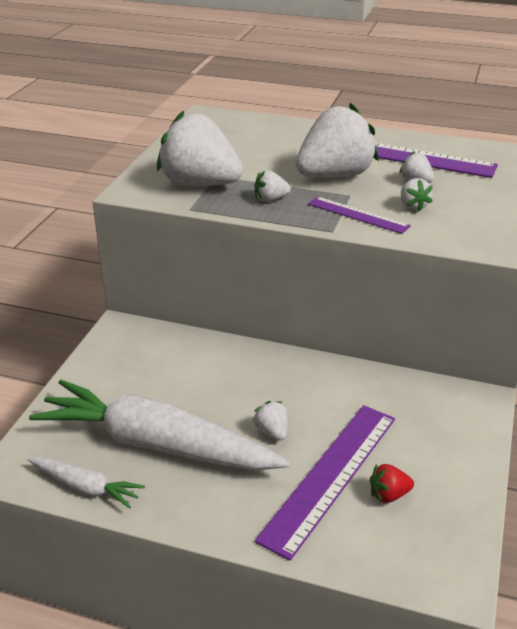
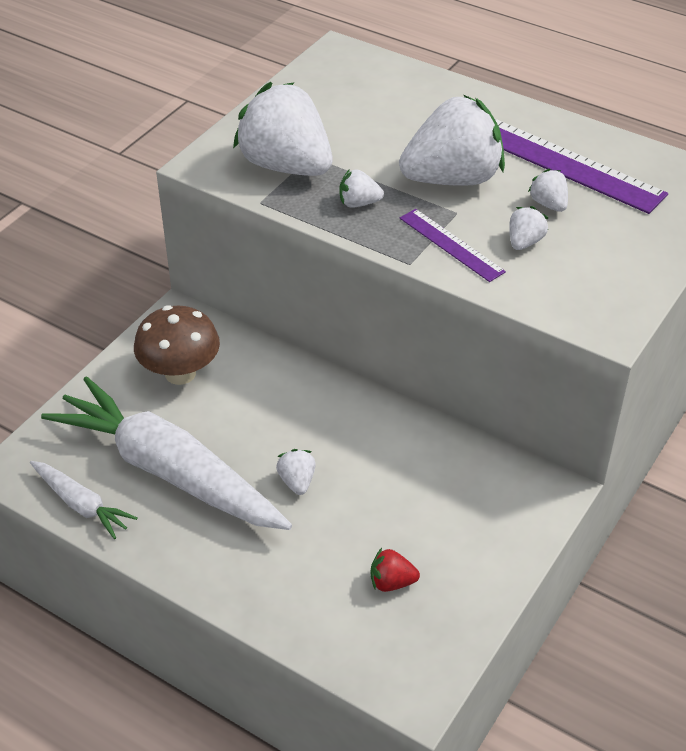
camera: 15 degrees right, 10 degrees up
purple ruler [255,405,395,561] -> none
white strawberry [401,178,433,212] -> white strawberry turned 150 degrees counterclockwise [509,206,548,250]
none -> brown mushroom [134,305,220,385]

